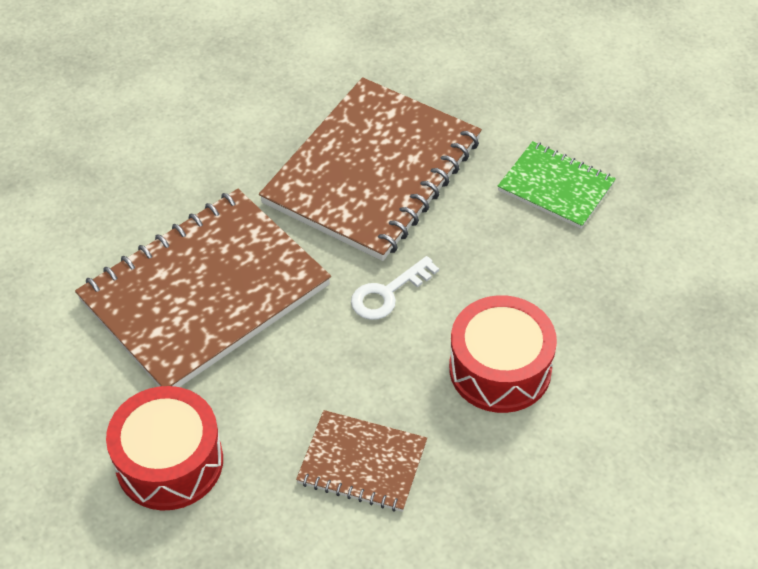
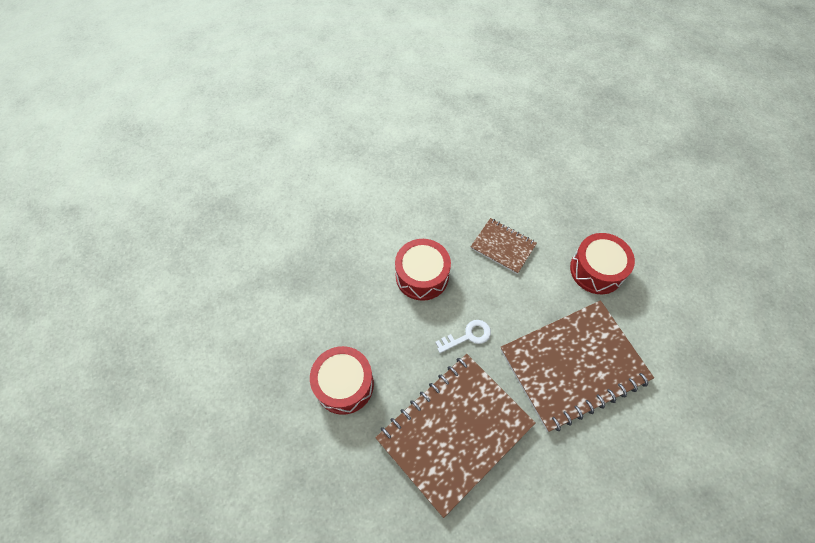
camera: 165 degrees left, 10 degrees up
green notebook [497,141,616,229] -> red drum [310,346,374,415]

